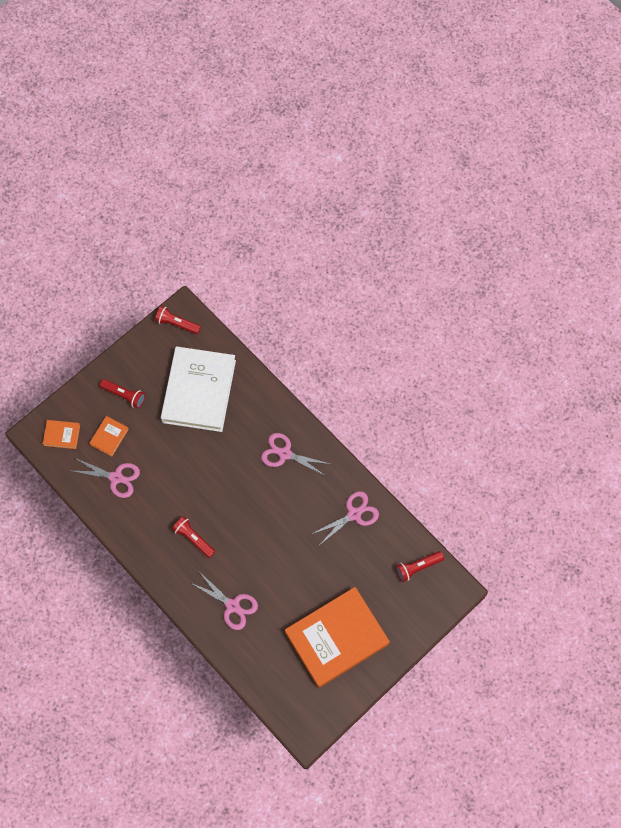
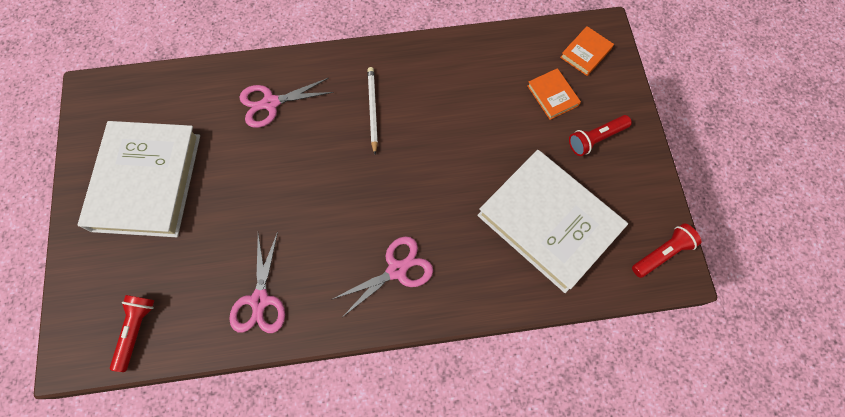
camera: 125 degrees right, 0 degrees up
pink scissors [73,458,140,498] -> none
red flashlight [172,516,215,558] -> white pencil [368,67,378,154]
orange book [285,587,390,688] -> white book [78,121,200,237]

